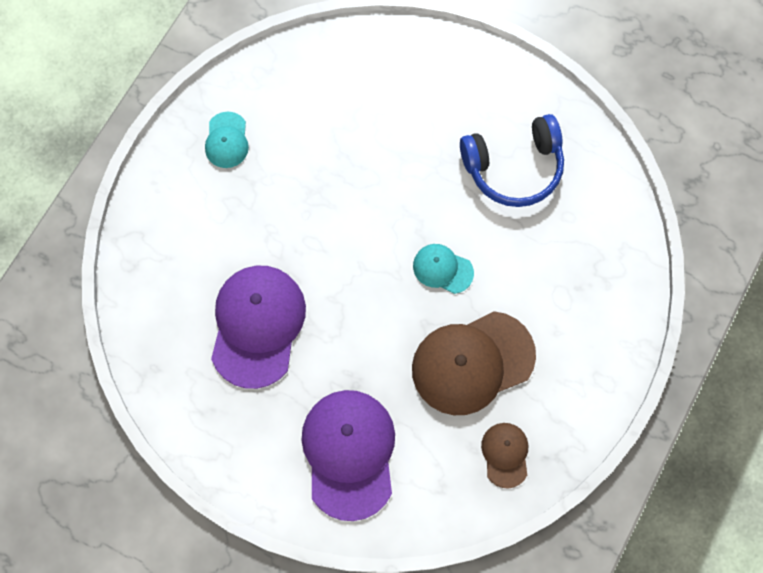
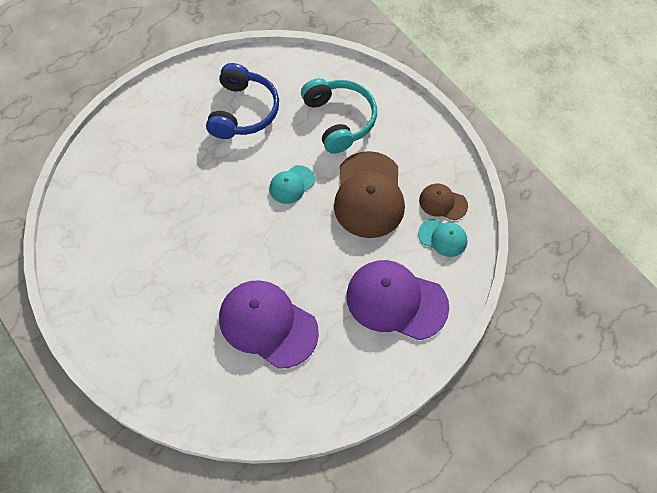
camera: 65 degrees left, 10 degrees down
turquoise cap [205,112,249,168] -> turquoise cap moved to [418,219,467,257]
none -> turquoise headphones [301,78,377,154]

